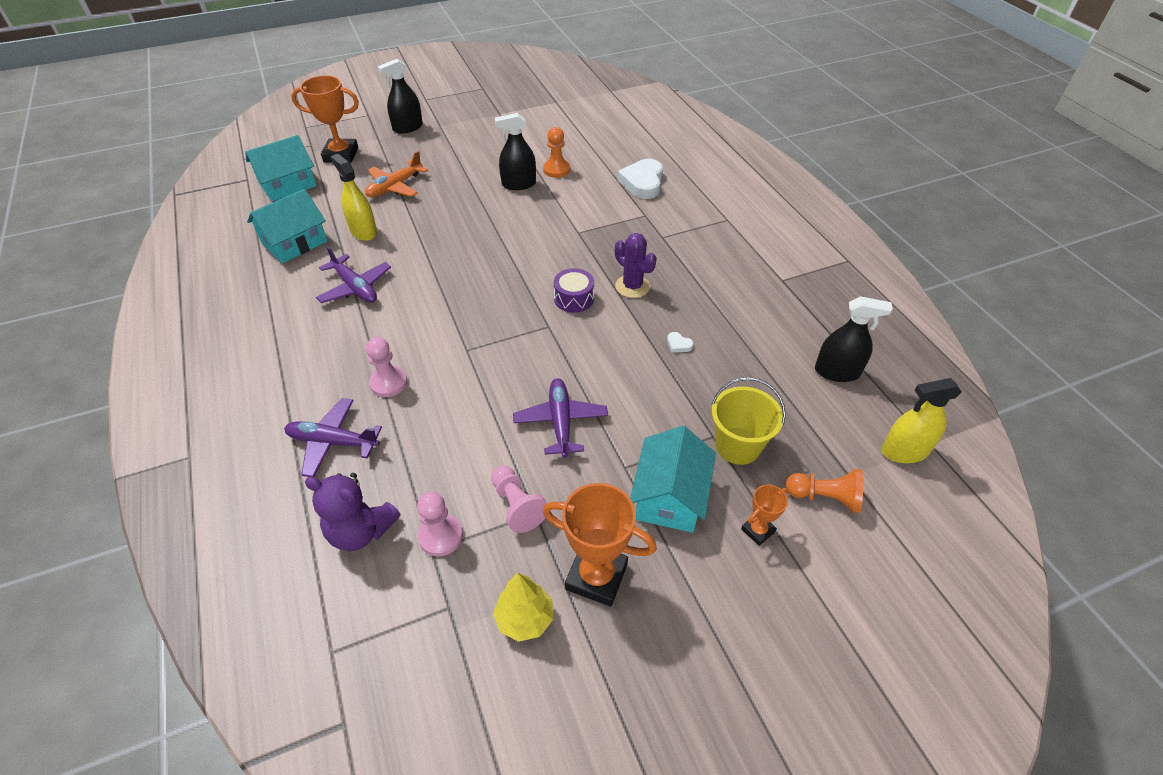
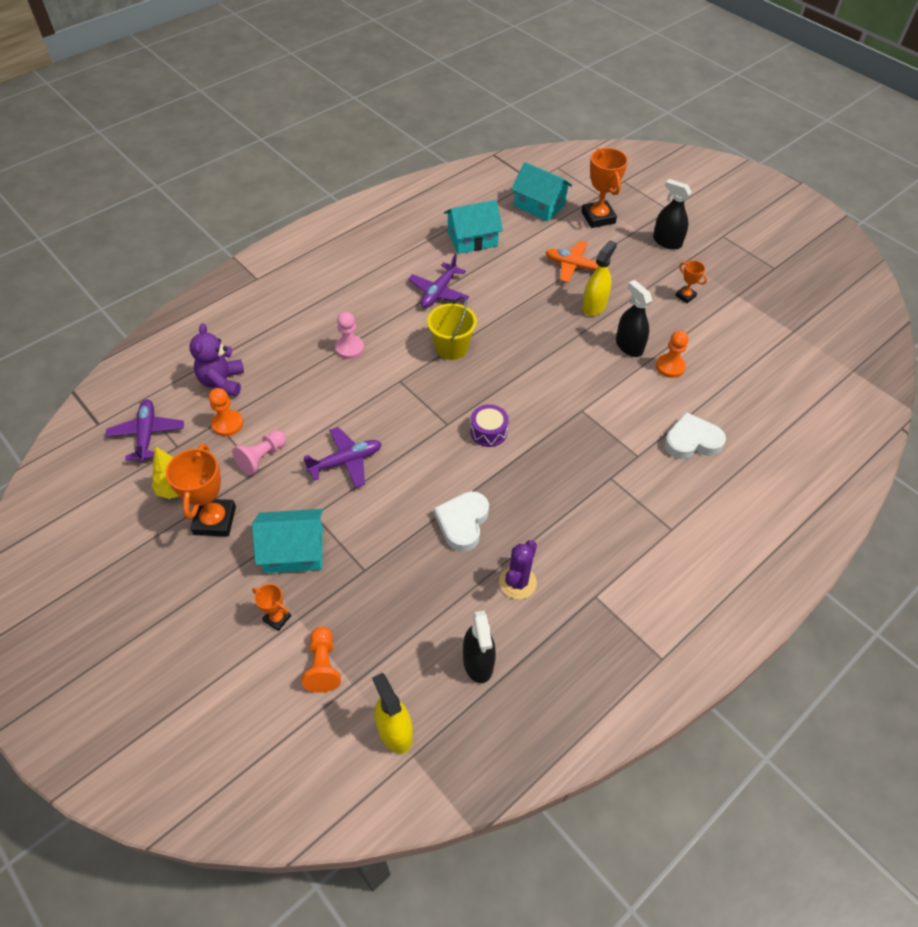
camera: 70 degrees right, 5 degrees up
turquoise house [247,189,328,263] -> turquoise house turned 45 degrees counterclockwise [444,200,503,254]
purple plane [284,398,382,477] -> purple plane moved to [106,399,184,463]
yellow spray bottle [330,154,377,241] -> yellow spray bottle moved to [582,240,617,316]
pink pawn [417,492,463,556] -> orange pawn [209,388,243,436]
purple cactus [615,233,657,298] -> purple cactus moved to [499,540,537,599]
white heart [667,332,693,353] -> white heart [434,491,489,552], size x2.45
yellow bucket [711,377,786,465] -> yellow bucket moved to [427,297,477,360]
none -> orange trophy [675,260,707,303]

